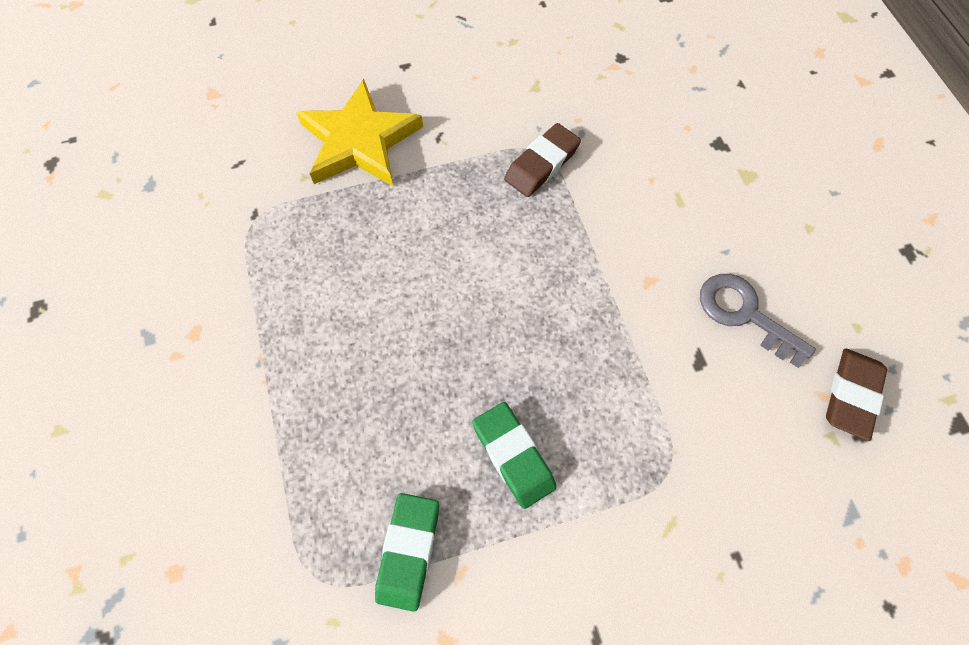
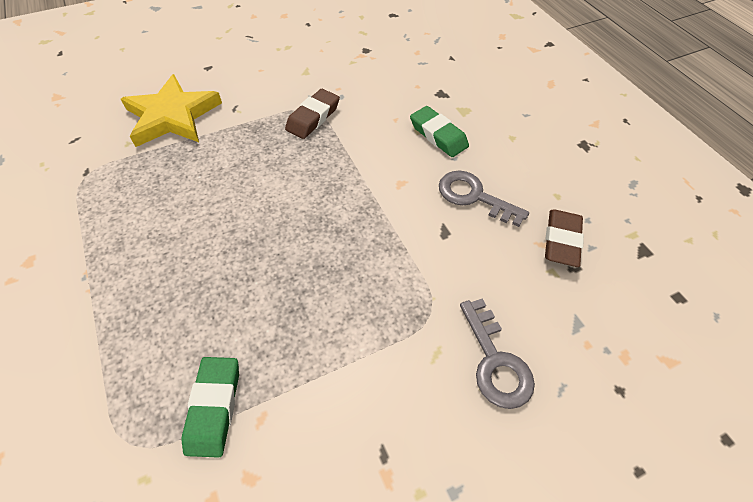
camera: 10 degrees left, 10 degrees down
green eraser [472,402,557,509] -> green eraser moved to [410,106,469,157]
none -> grey key [460,299,535,409]

